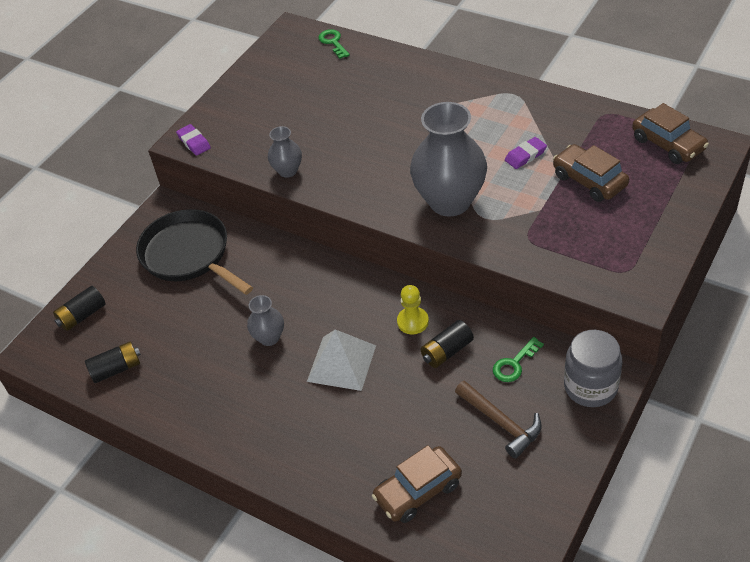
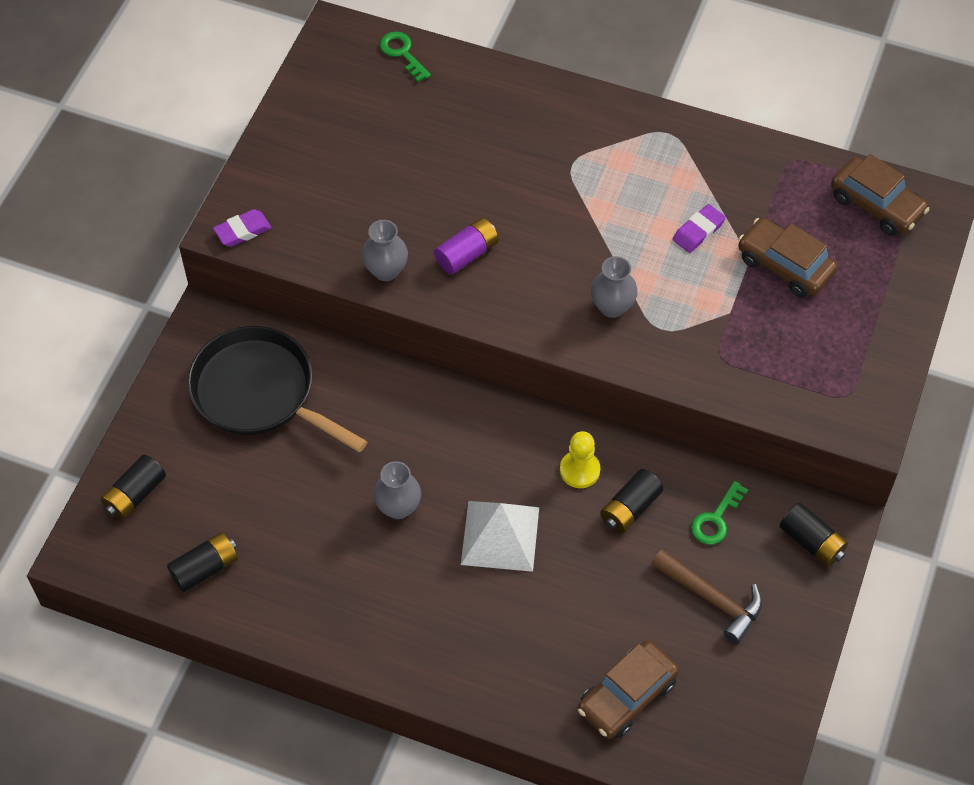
camera: 15 degrees left, 10 degrees up
purple eraser [176,124,211,156] -> purple eraser turned 75 degrees counterclockwise [213,209,272,247]
grey vase [410,102,487,217] -> grey vase [591,256,638,318], size x0.48
grey jar [564,330,622,407] -> black battery [779,503,848,567]
none -> purple battery [434,218,499,275]

